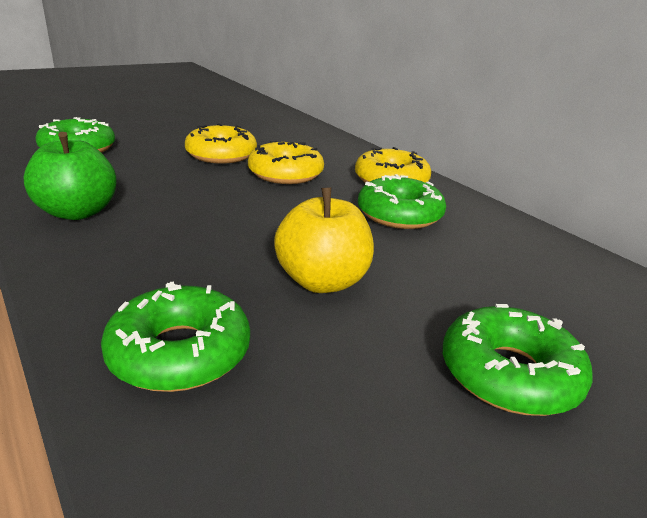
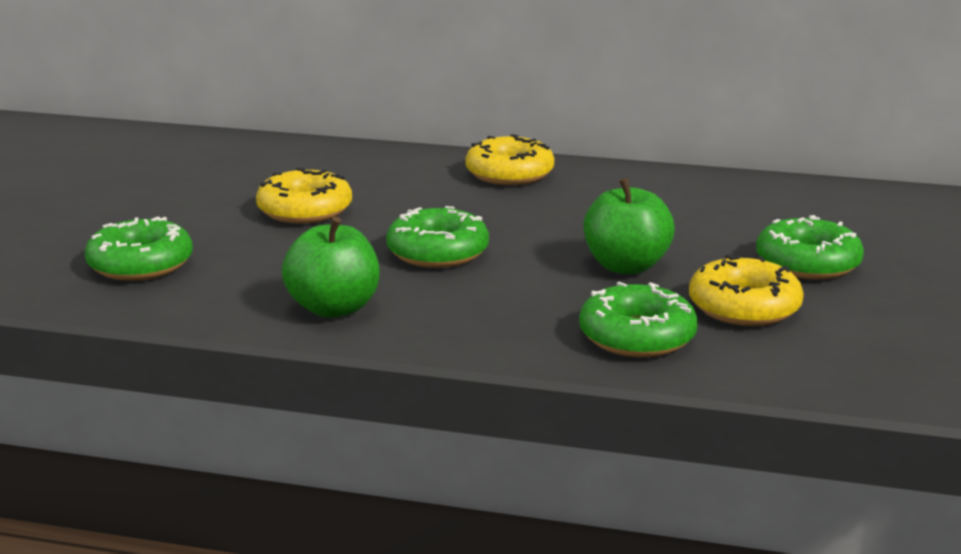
camera: 40 degrees left, 5 degrees down
yellow donut [248,141,324,184] -> yellow donut moved to [689,254,804,326]
yellow apple [274,187,374,293] -> green apple [584,178,675,274]
green donut [358,174,446,229] -> green donut moved to [386,206,489,268]

